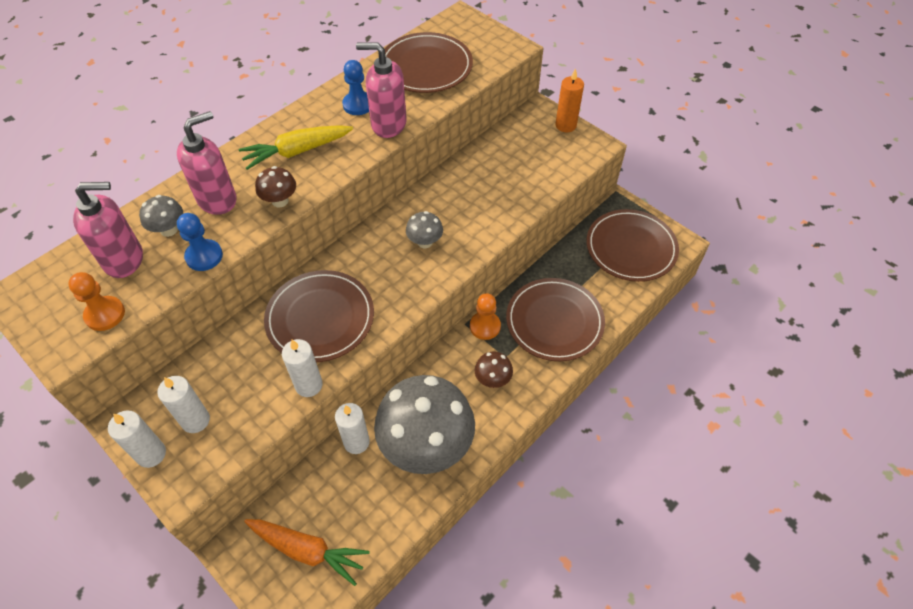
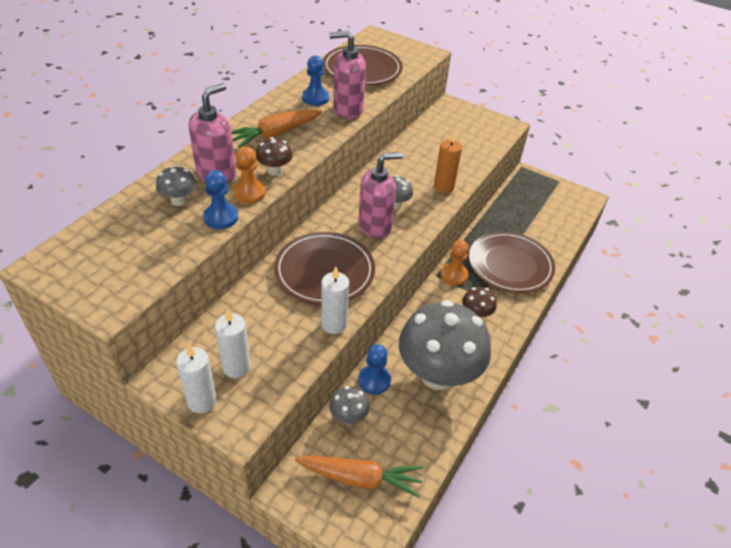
camera: 15 degrees left, 10 degrees down
orange pawn [68,272,125,331] -> orange pawn moved to [233,146,266,204]
pink soap dispenser [73,182,143,278] -> pink soap dispenser moved to [358,152,403,238]
yellow carrot [238,125,353,170] -> orange carrot [231,109,322,148]
white candle [335,403,370,454] -> blue pawn [358,344,391,395]
orange candle [555,68,584,132] -> orange candle moved to [434,132,462,194]
brown plate [586,209,679,282] -> none
none -> grey mushroom [329,386,369,424]

